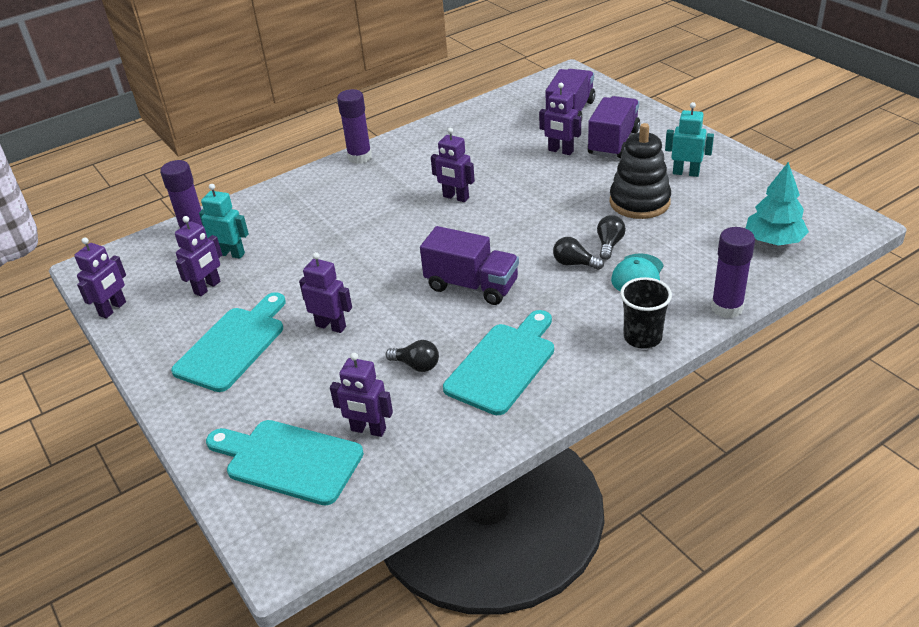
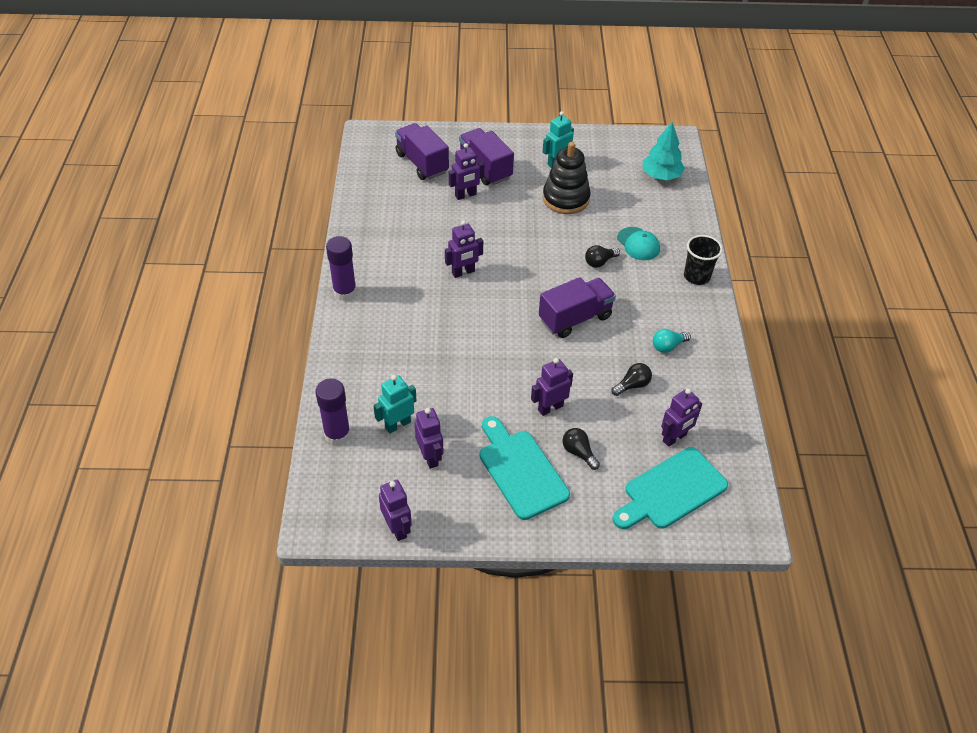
camera: 60 degrees left, 10 degrees up
turquoise cutting board [443,310,554,415] -> turquoise light bulb [653,329,691,353]
black light bulb [597,215,626,260] -> black light bulb moved to [562,428,600,470]
purple glue stick [711,227,755,318] -> none

